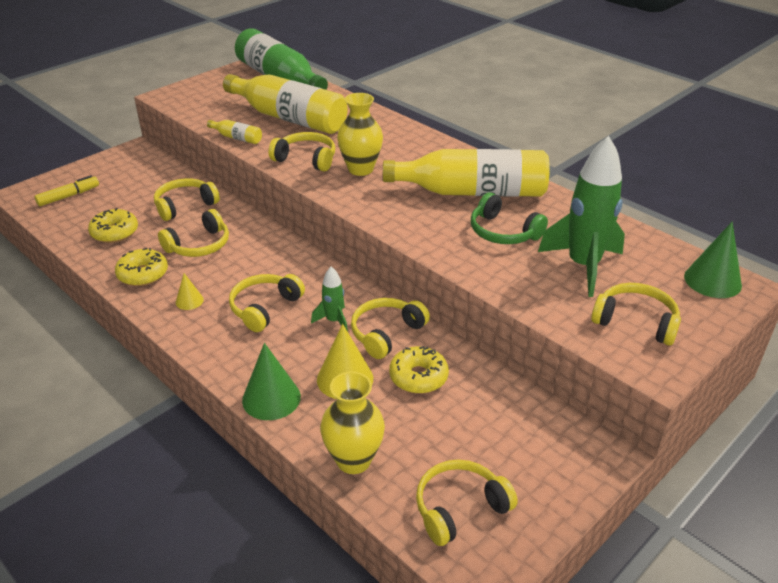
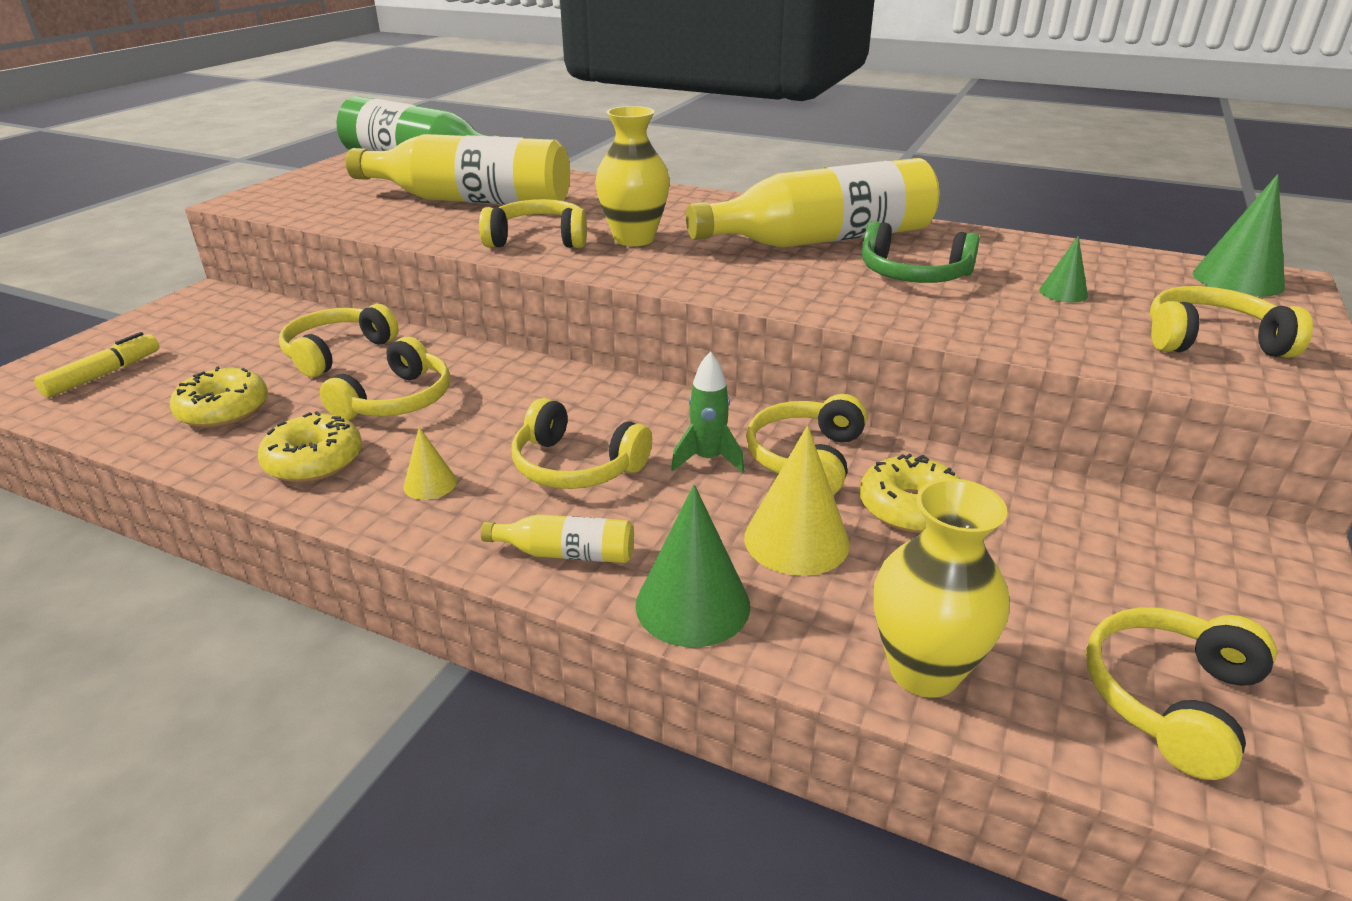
camera: 20 degrees left, 5 degrees down
yellow bottle [207,120,262,144] -> yellow bottle moved to [481,514,634,563]
yellow headphones [229,274,305,332] -> yellow headphones turned 75 degrees counterclockwise [512,398,652,489]
green rocket [538,136,625,297] -> green cone [1039,236,1088,302]

